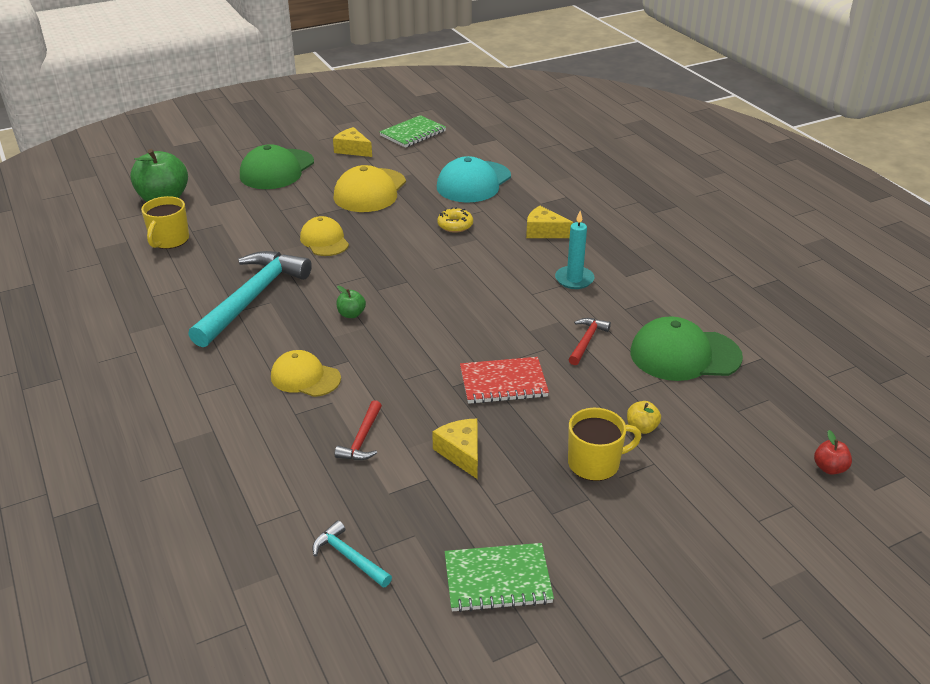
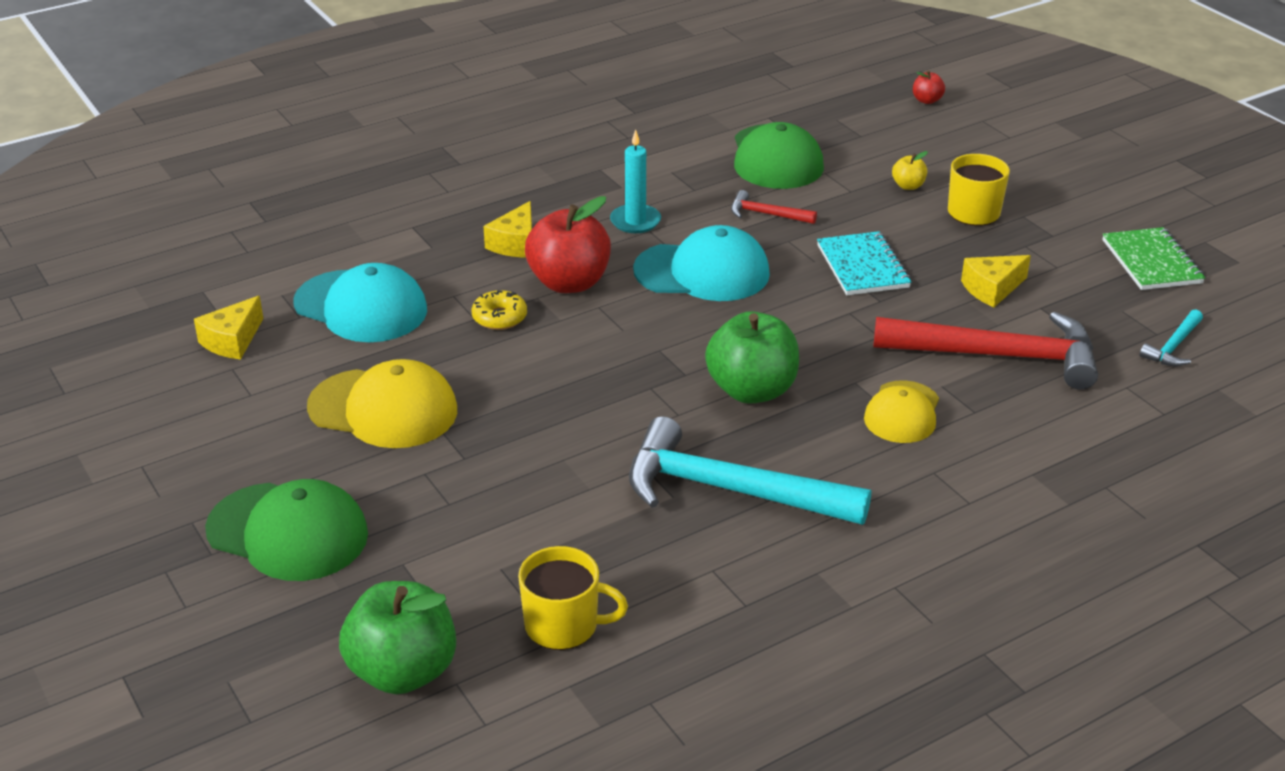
camera: 95 degrees left, 0 degrees up
yellow cap [300,216,349,256] -> none
yellow cheese [333,127,372,157] -> yellow cheese moved to [194,296,264,359]
red hammer [335,400,382,460] -> red hammer [873,312,1098,390], size x2.23
green apple [337,286,366,318] -> green apple [705,311,799,404], size x2.23
green notebook [380,115,446,148] -> none
red notebook [460,357,549,404] -> turquoise notebook [817,231,911,295]
none -> red apple [525,196,611,293]
none -> turquoise cap [633,225,770,301]

